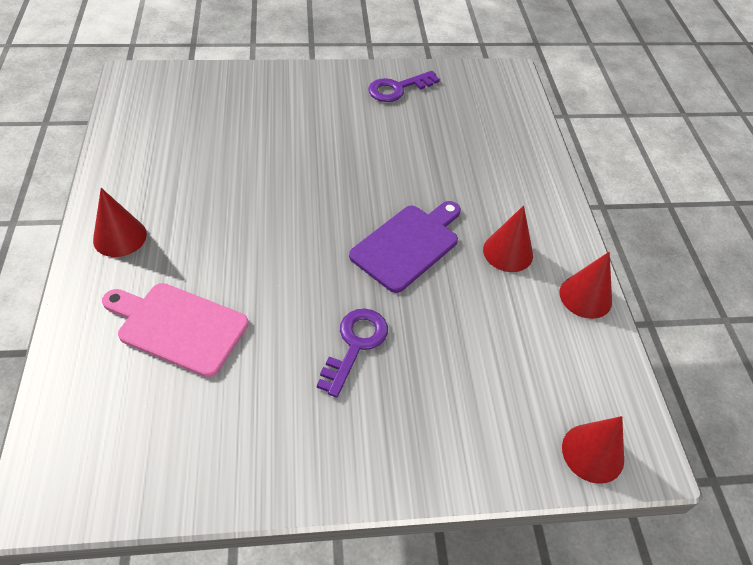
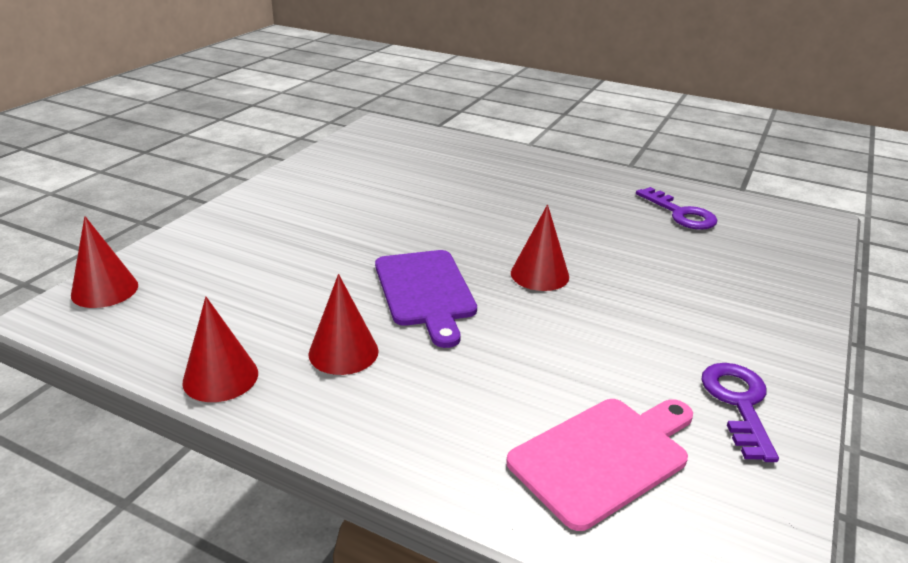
camera: 125 degrees right, 20 degrees down
red cone [93,188,147,257] -> red cone moved to [511,205,569,291]
pink cutting board [102,283,249,377] -> pink cutting board moved to [506,399,693,531]
purple key [317,308,388,397] -> purple key moved to [636,187,718,230]

